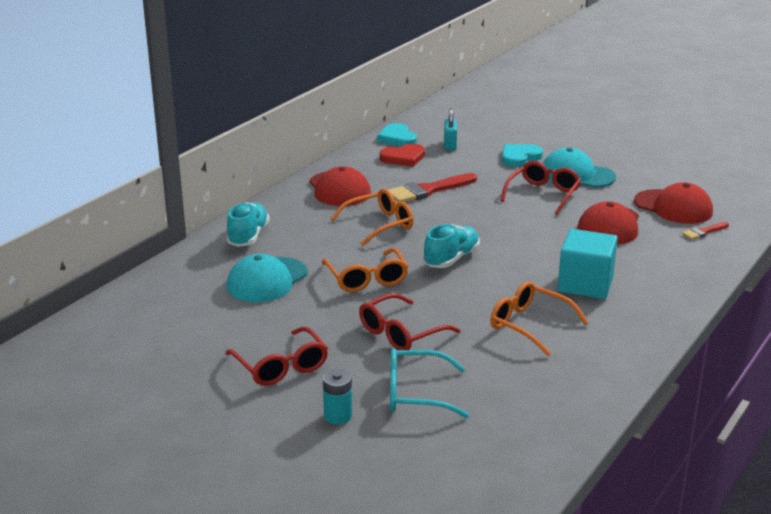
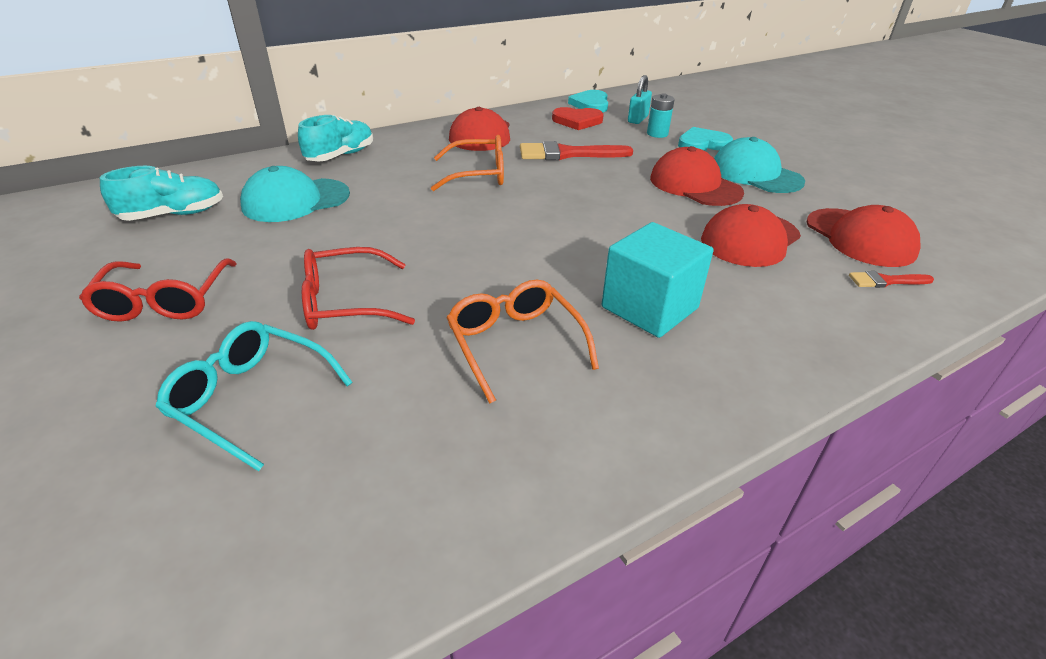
camera: 25 degrees right, 10 degrees up
orange glasses [322,248,409,292] -> none
turquoise battery [323,369,352,424] -> turquoise battery moved to [647,93,675,138]
turquoise shoe [423,224,480,268] -> turquoise shoe moved to [100,166,223,221]
red glasses [500,161,581,215] -> red cap [650,146,744,206]

